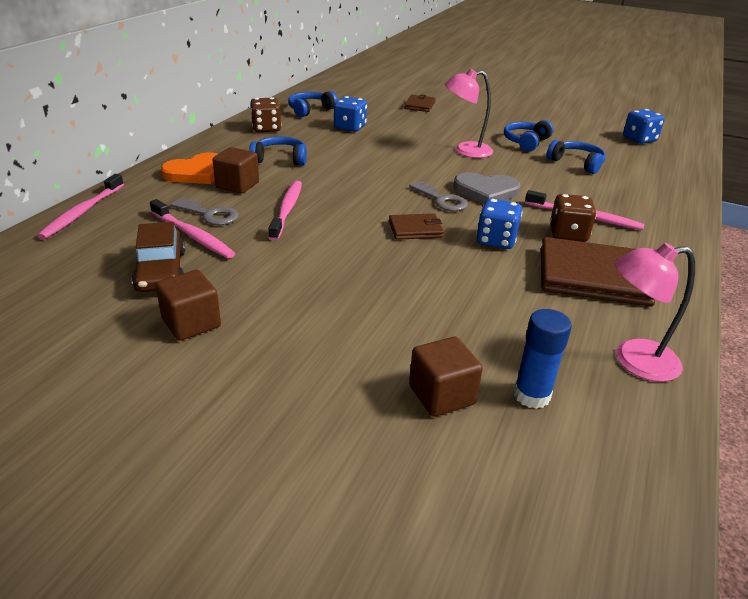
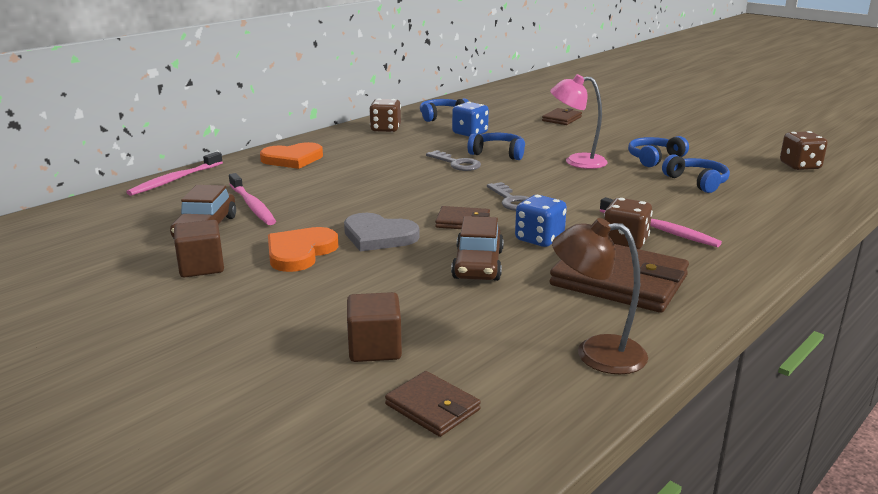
camera: 20 degrees right, 10 degrees down
grey key [171,197,239,225] -> grey key moved to [426,150,481,171]
brown cube [213,147,259,194] -> none
blue headphones [249,137,307,166] -> blue headphones moved to [467,133,525,160]
pink toothbrush [269,181,302,241] -> none
grey heart [453,172,521,204] -> grey heart moved to [344,213,420,251]
blue glue stick [514,309,572,409] -> none
pink lamp [614,243,695,382] -> brown lamp [552,218,648,374]
blue dice [623,109,665,144] -> brown dice [780,131,828,170]
none -> orange heart [268,227,338,272]
none -> brown wallet [385,371,481,437]
none -> brown car [451,216,504,281]

